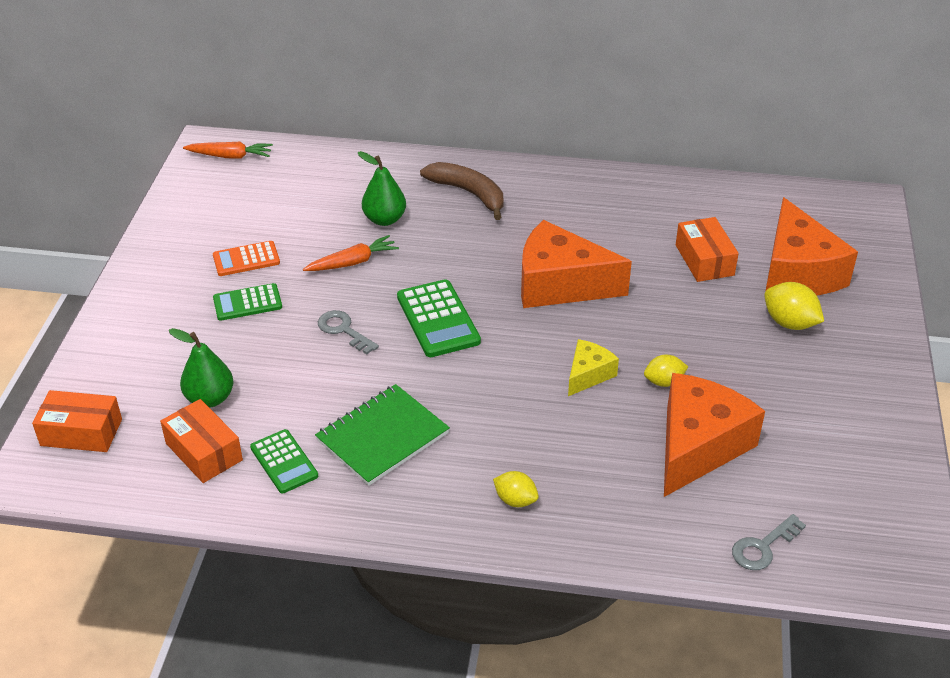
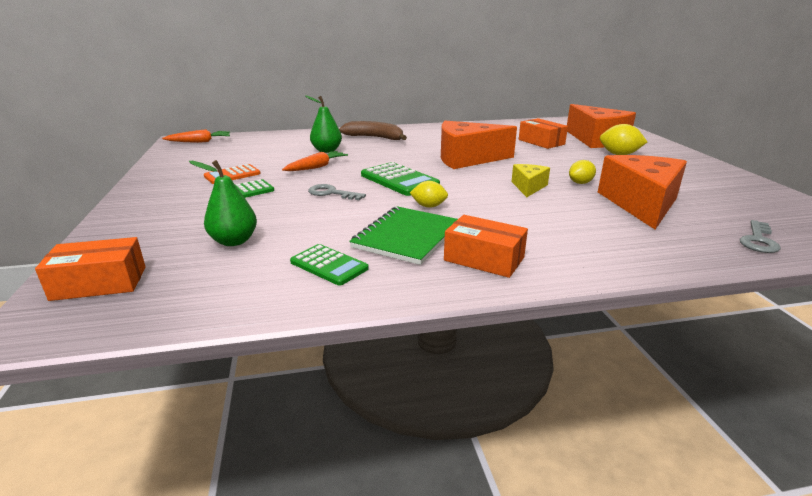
camera: 20 degrees left, 15 degrees down
orange box [160,399,243,483] -> orange box moved to [444,215,528,278]
yellow lemon [493,471,539,507] -> yellow lemon moved to [410,181,448,208]

